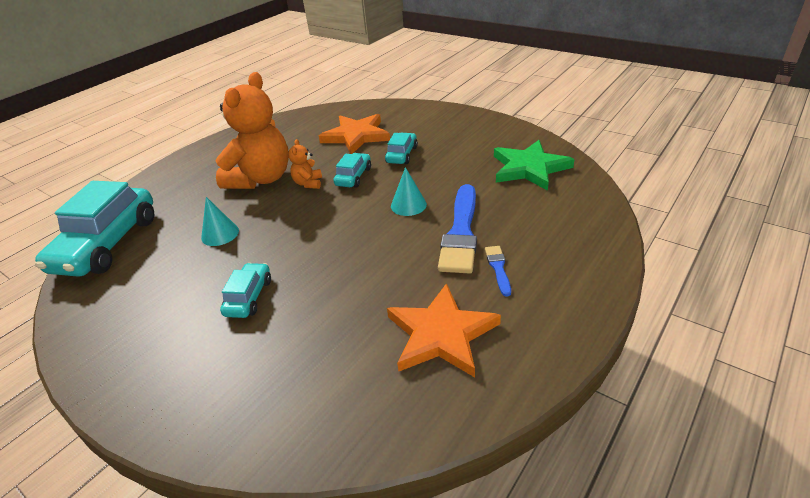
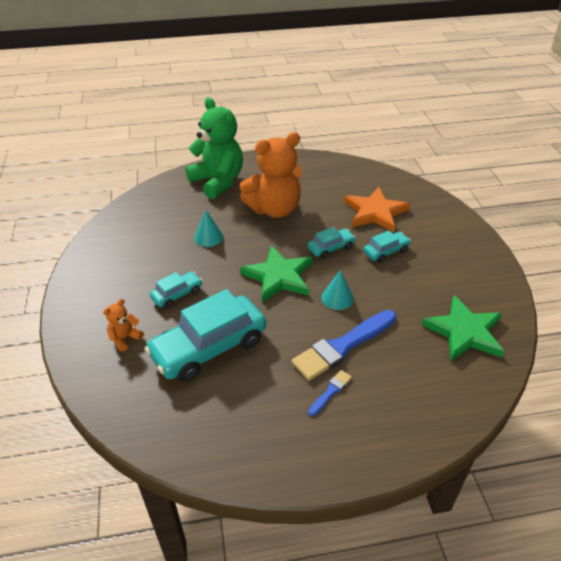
camera: 40 degrees right, 5 degrees up
turquoise car [35,181,154,277] -> turquoise car moved to [144,289,266,382]
orange teddy bear [288,139,322,189] -> orange teddy bear moved to [103,299,144,352]
orange star [387,283,501,378] -> none
none -> green teddy bear [185,97,243,199]
none -> green star [240,245,312,302]

